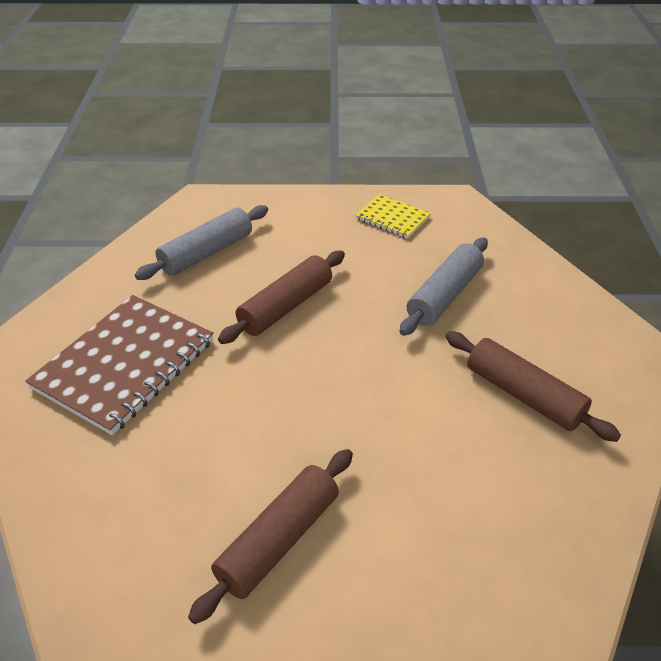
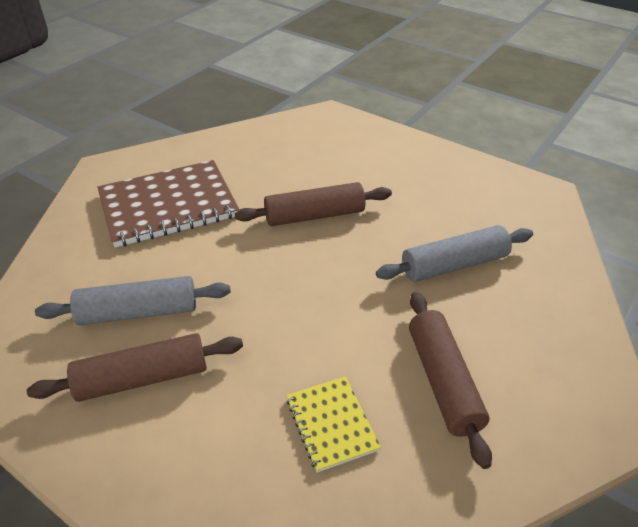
camera: 35 degrees right, 0 degrees up
grey rolling pin [135,205,268,280] -> grey rolling pin moved to [35,276,231,325]
yellow notebook [355,194,431,239] -> yellow notebook moved to [286,376,381,473]

